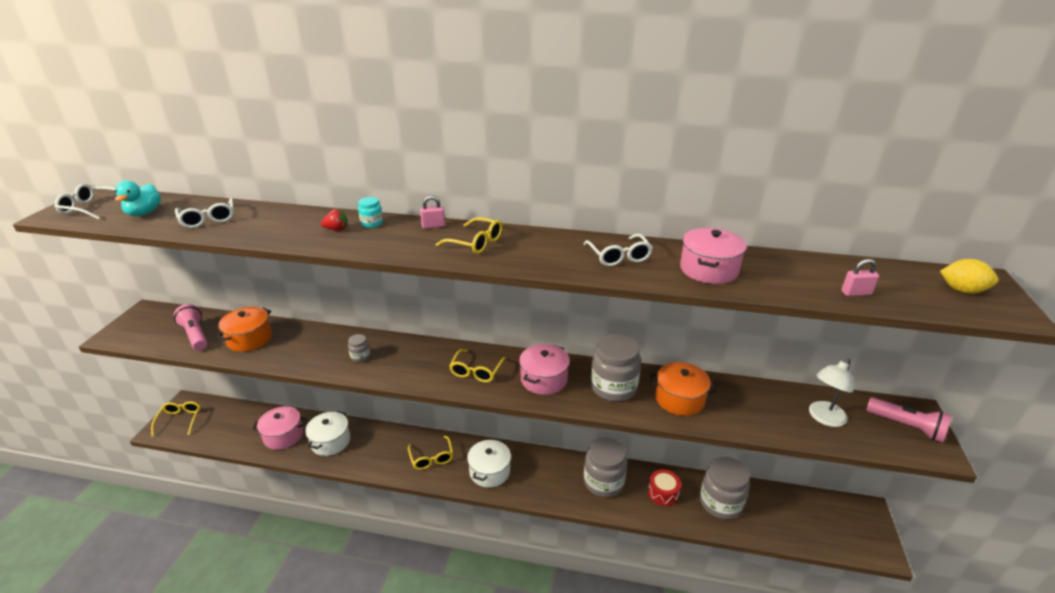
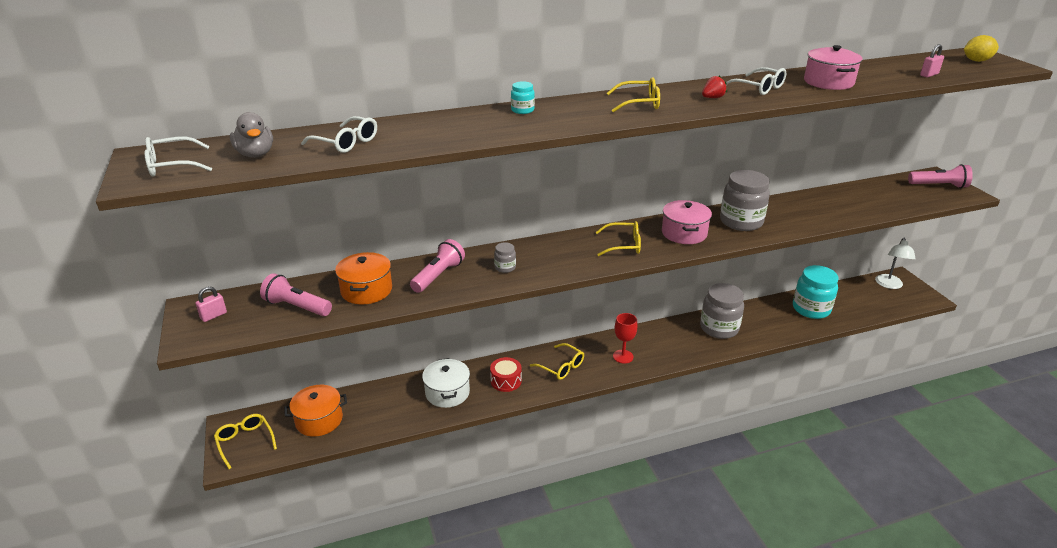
camera: 30 degrees left, 0 degrees up
turquoise duck [115,180,161,216] -> grey duck [230,112,273,158]
pink pot [252,406,306,450] -> none
red strawberry [321,209,347,231] -> red strawberry moved to [702,76,727,98]
pink padlock [420,196,445,229] -> pink padlock moved to [195,286,227,322]
yellow glasses [449,349,506,382] -> yellow glasses turned 75 degrees counterclockwise [596,221,641,256]
white pot [467,439,511,488] -> red goblet [613,313,637,364]
red drum [648,469,681,506] -> red drum moved to [490,357,522,392]
orange pot [650,362,716,416] -> orange pot moved to [284,385,347,437]
grey jar [700,457,750,519] -> turquoise jar [793,265,838,319]
white lamp [809,358,854,427] -> white lamp moved to [875,237,916,289]
none -> pink flashlight [410,239,465,293]

